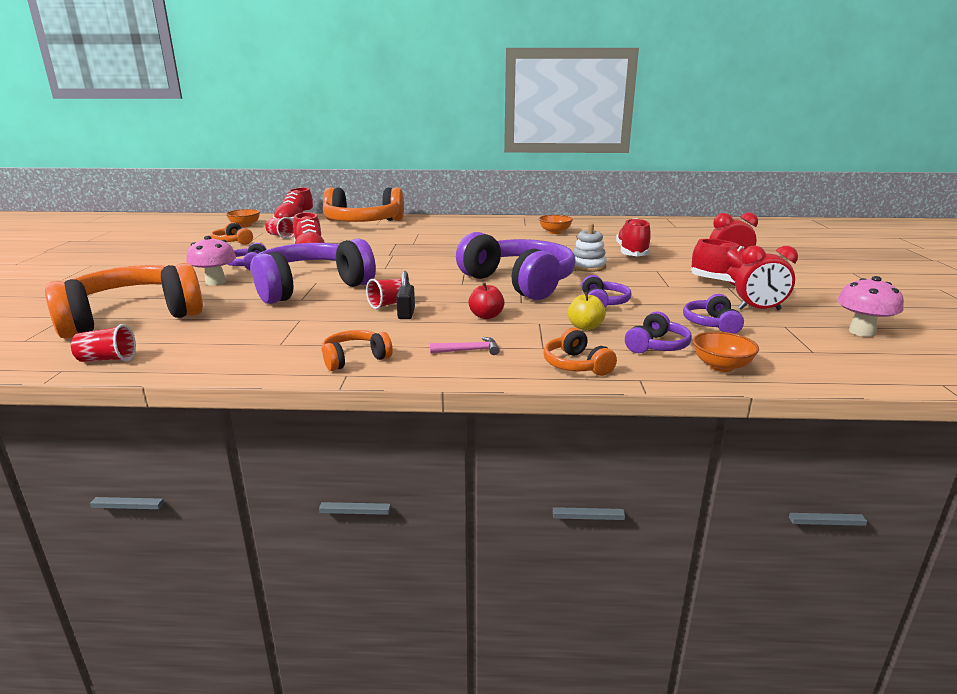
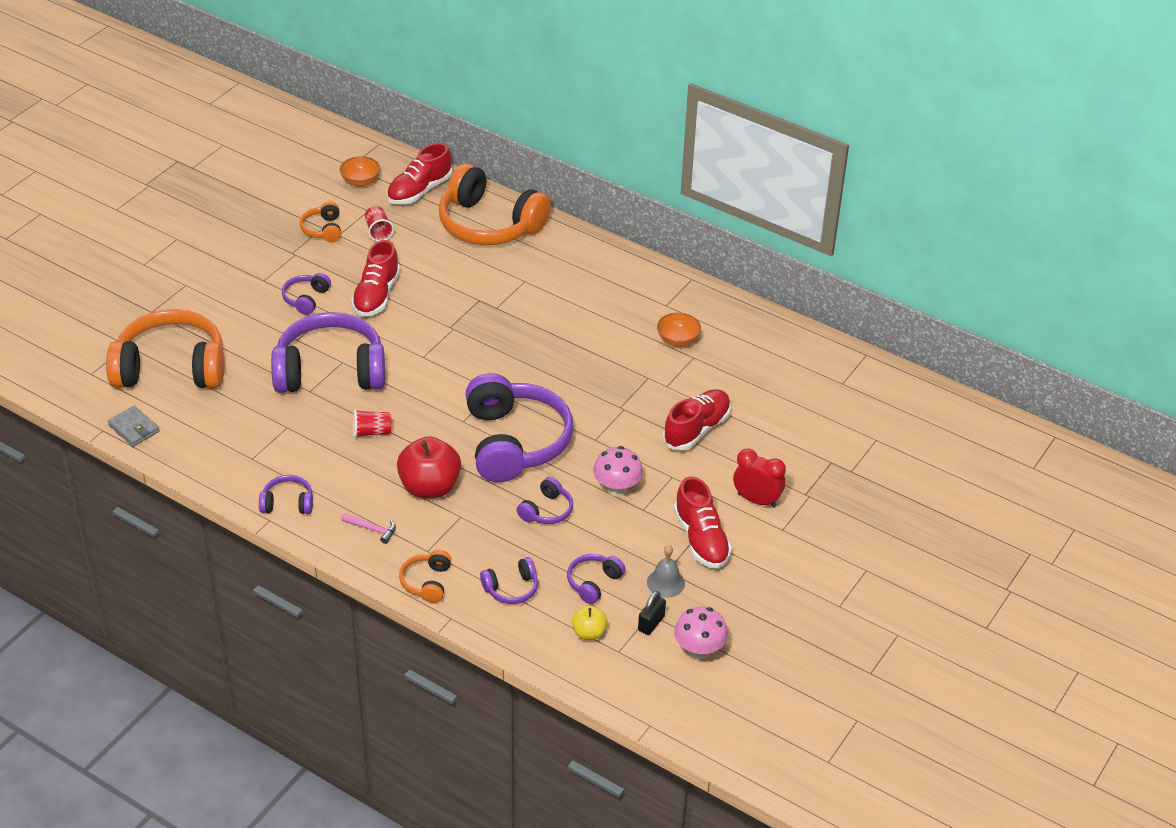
camera: 30 degrees right, 20 degrees up
red cup [71,324,136,362] -> grey wallet [108,406,160,447]
pink mushroom [186,236,236,285] -> pink mushroom moved to [593,446,643,497]
orange headphones [321,330,393,371] -> purple headphones [259,475,313,514]
black padlock [396,271,415,319] -> black padlock moved to [638,591,666,635]
red apple [468,283,505,319] -> red apple [397,436,461,498], size x1.91
yellow apple [568,292,606,330] -> yellow apple moved to [572,606,607,640]
white stacking toy [573,223,607,272] -> none
orange bowl [693,331,759,372] -> none
red clock [735,246,798,310] -> grey bell [647,545,685,598]

